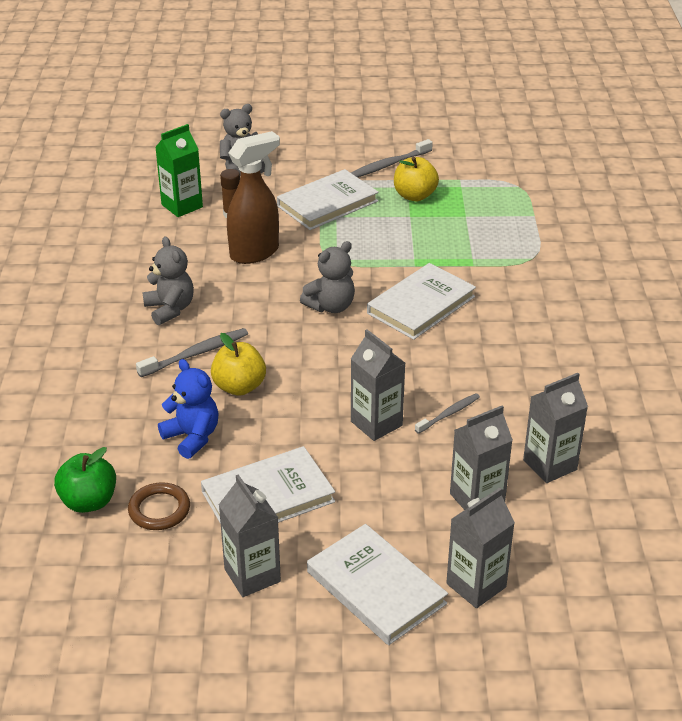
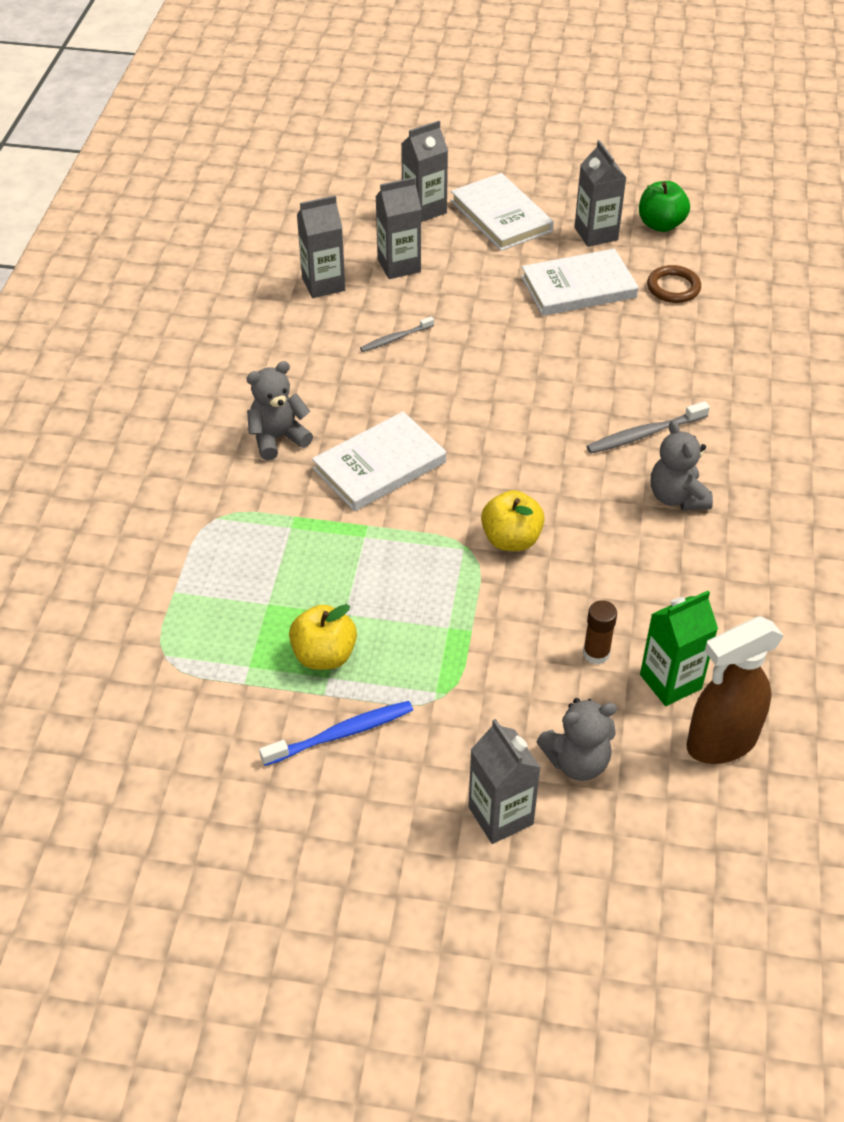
camera: 170 degrees left, 10 degrees up
green apple [54,447,116,513] -> green apple moved to [639,181,690,232]
blue teddy bear [158,359,219,459] -> none
yellow apple [211,333,266,396] -> yellow apple moved to [481,490,545,551]
brown spray bottle [227,131,280,264] -> brown spray bottle moved to [686,616,784,764]
white book [277,169,378,230] -> none
grey teddy bear [300,241,355,313] -> grey teddy bear moved to [247,361,313,461]
grey toothbrush [351,139,433,177] -> blue toothbrush [259,701,413,766]
grey carton [351,329,405,441] -> grey carton moved to [468,719,541,844]

